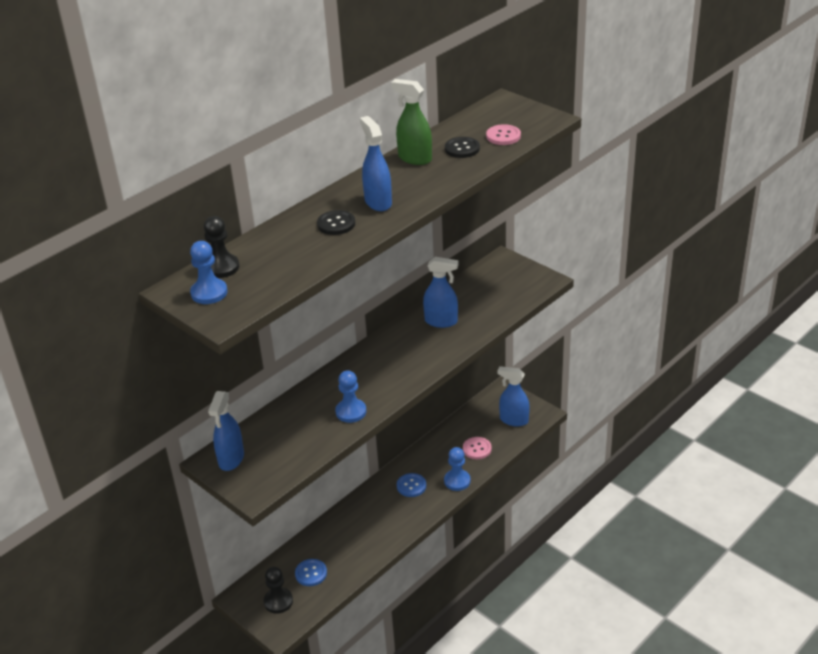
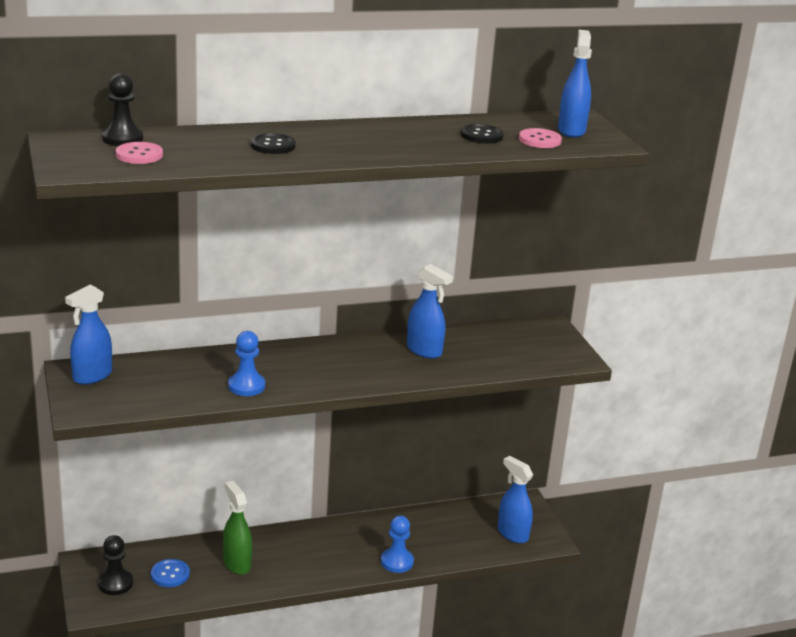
camera: 25 degrees right, 10 degrees down
blue pawn [190,241,228,304] -> none
blue spray bottle [360,116,392,211] -> blue spray bottle moved to [558,30,592,138]
green spray bottle [391,79,432,165] -> green spray bottle moved to [223,481,252,575]
blue button [397,473,426,497] -> none
pink button [463,437,492,459] -> pink button moved to [116,142,163,164]

